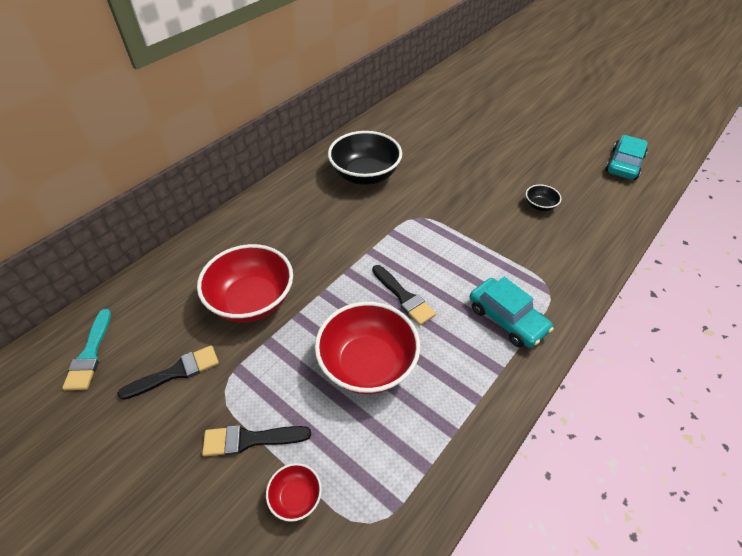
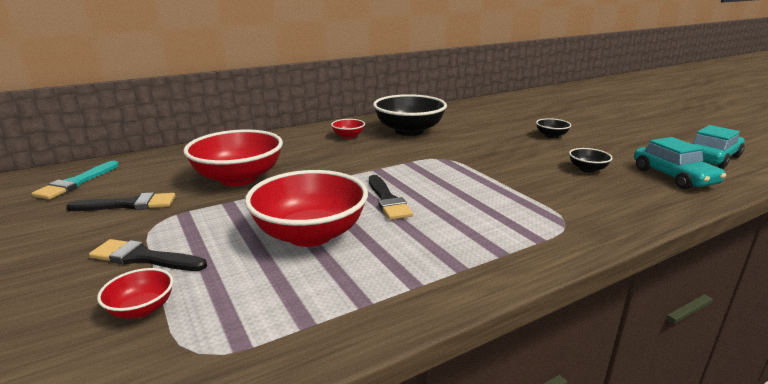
camera: 20 degrees right, 25 degrees down
turquoise car [469,277,554,348] -> turquoise car moved to [634,137,726,189]
none -> red bowl [331,119,365,139]
none -> black bowl [536,118,571,138]

